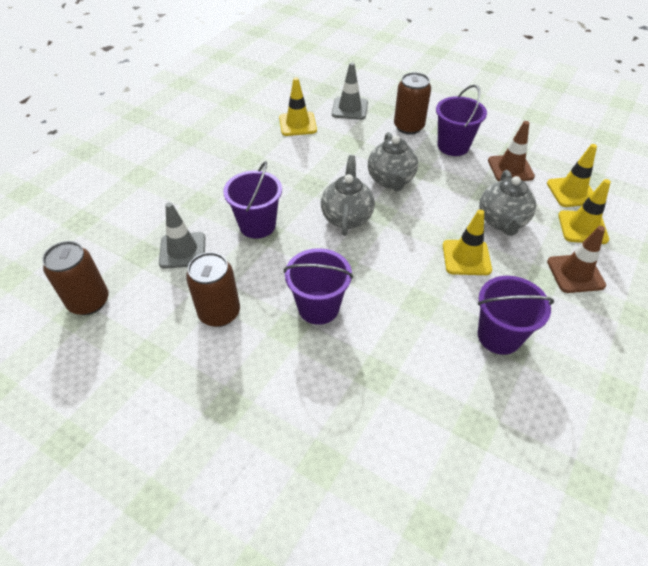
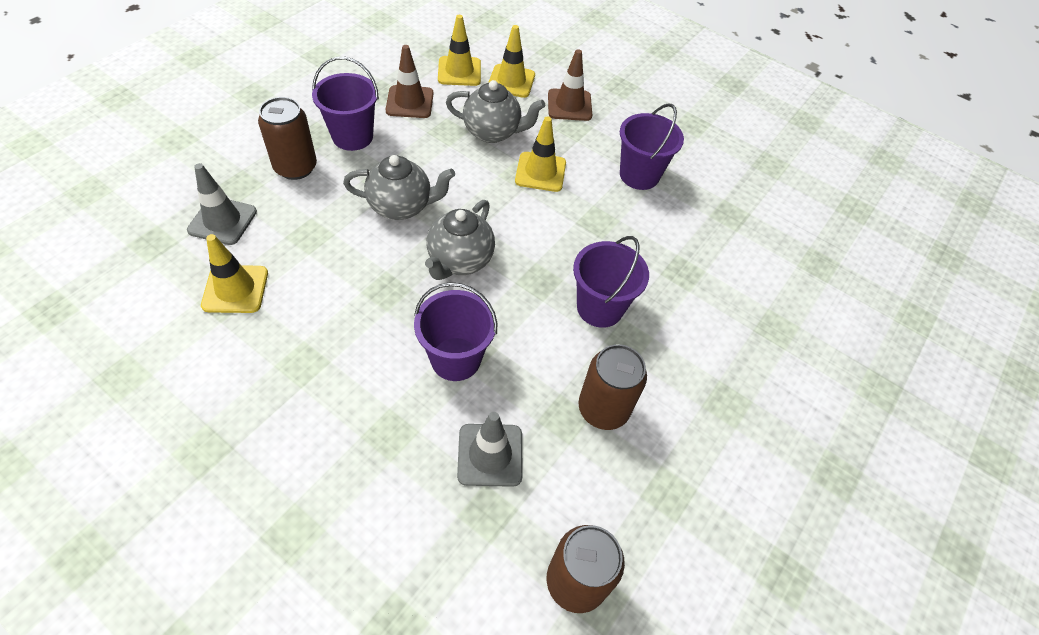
camera: 90 degrees left, 5 degrees up
grey teapot [321,155,375,236] -> grey teapot turned 75 degrees counterclockwise [425,200,495,280]

